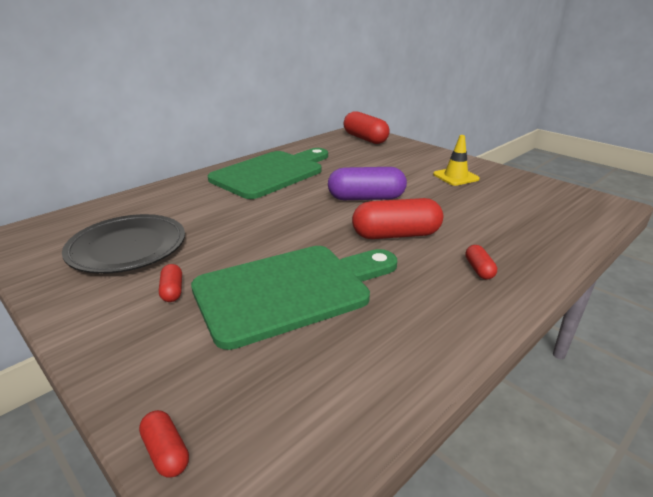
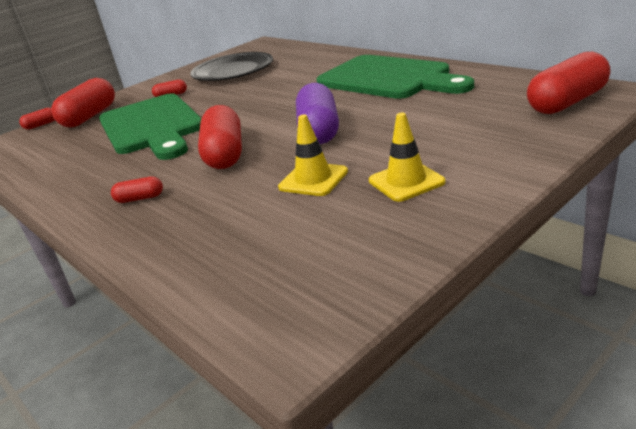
camera: 95 degrees right, 0 degrees up
none -> red capsule [51,78,115,128]
none -> yellow traffic cone [278,115,348,196]

